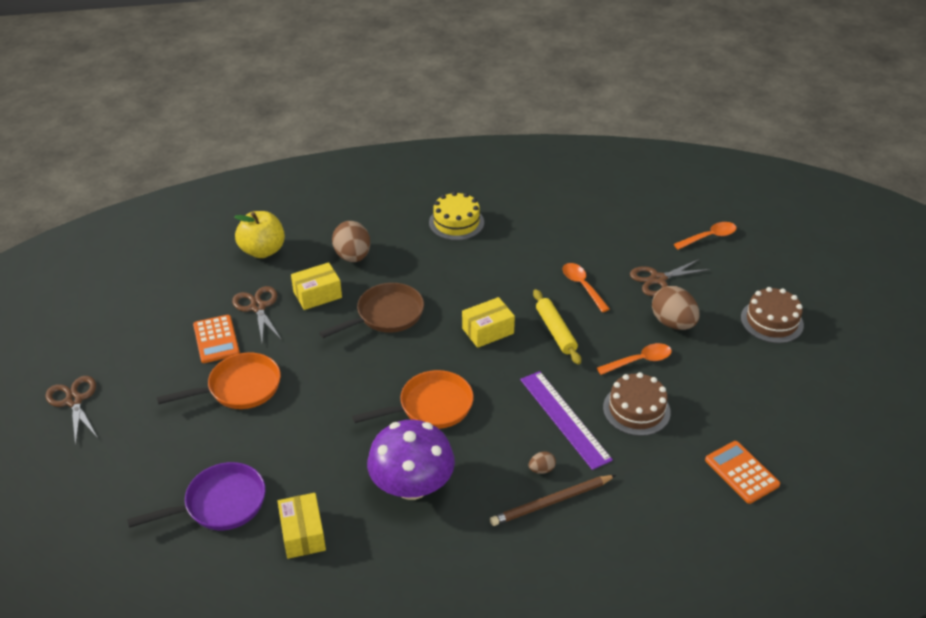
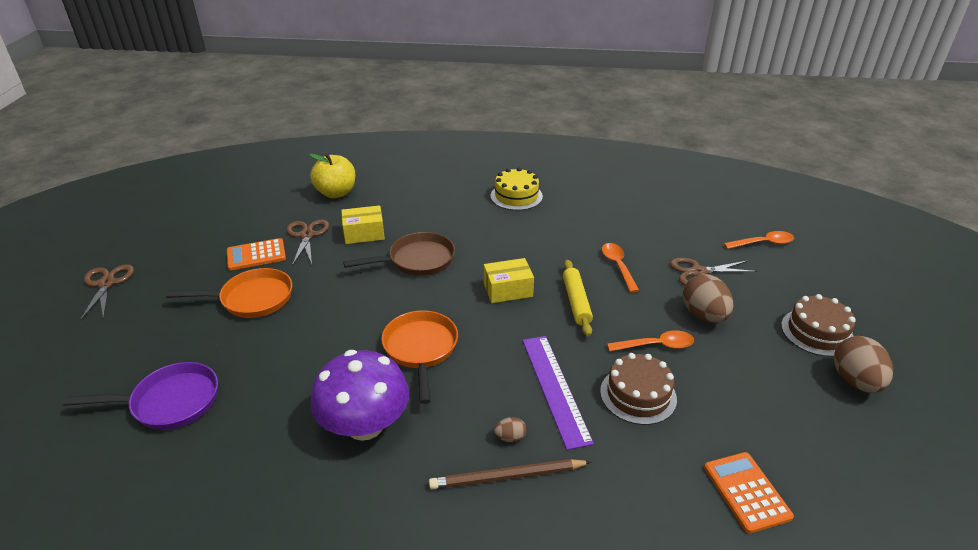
camera: 15 degrees right, 5 degrees down
orange calculator [193,315,240,363] -> orange calculator turned 75 degrees clockwise [227,238,286,271]
yellow box [277,493,326,559] -> none
brown egg [332,221,370,262] -> brown egg moved to [834,336,893,393]
orange pan [352,370,474,429] -> orange pan turned 90 degrees counterclockwise [381,310,458,404]

